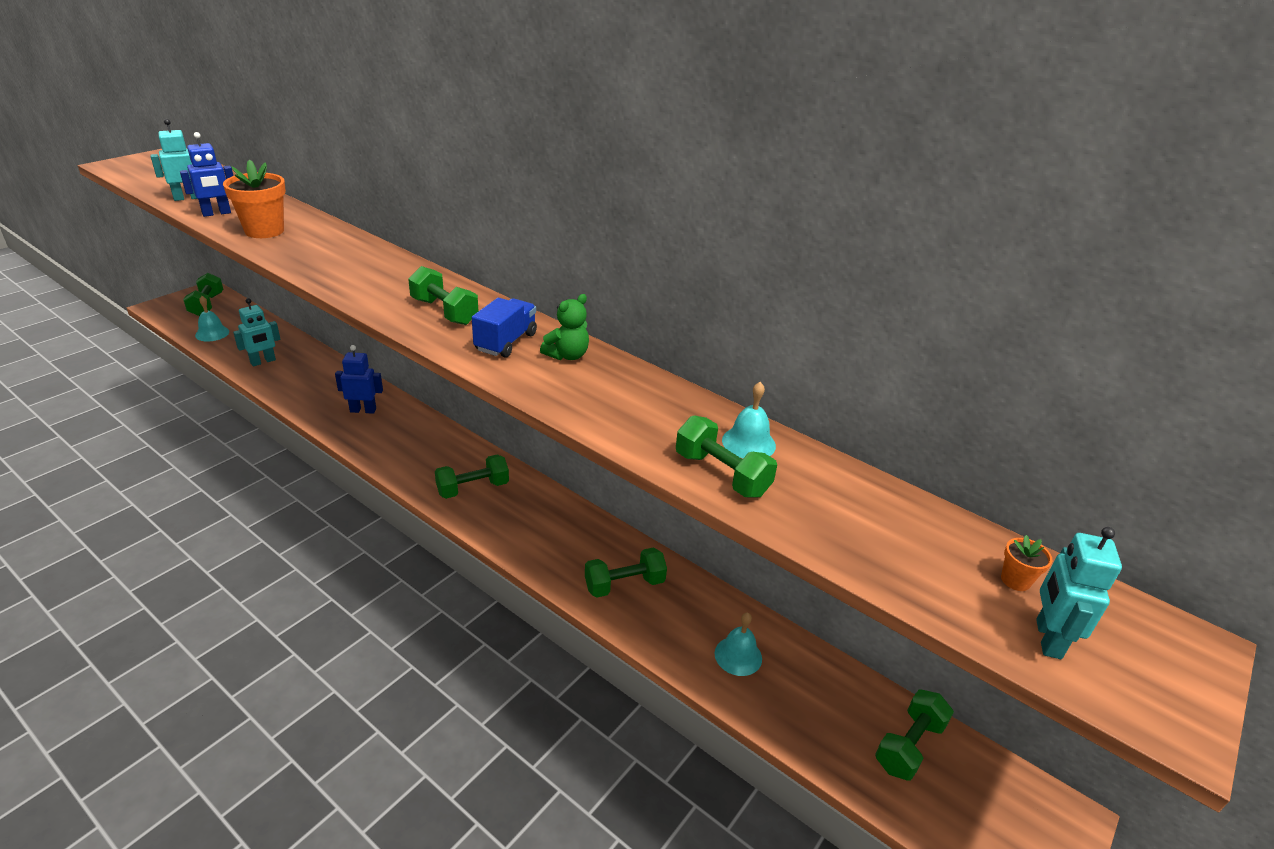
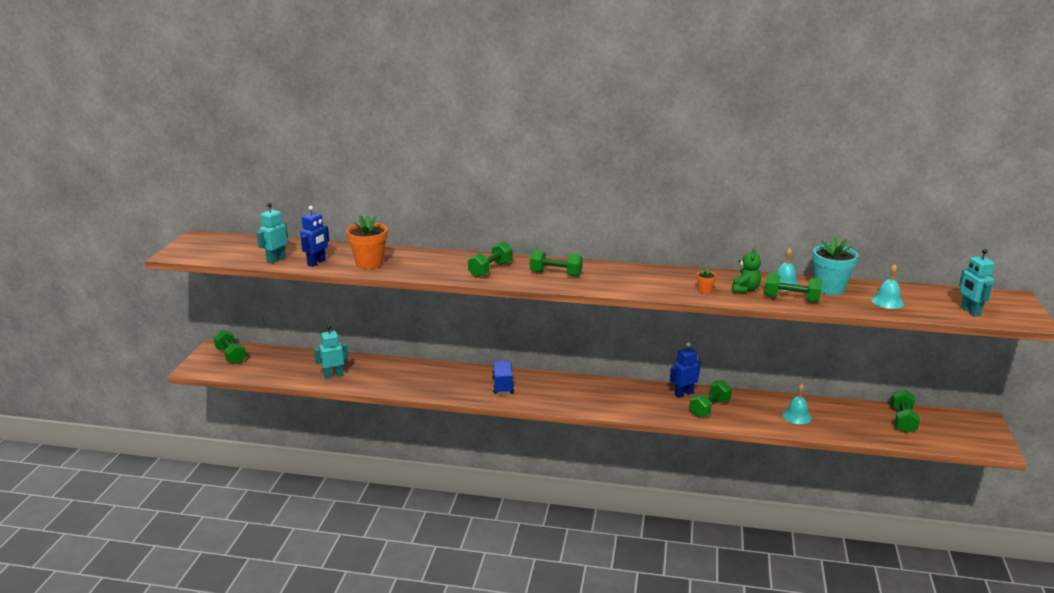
camera: 25 degrees left, 10 degrees down
turquoise bell [195,296,229,341] -> turquoise bell moved to [871,264,904,309]
turquoise robot [233,298,280,366] -> turquoise robot turned 135 degrees counterclockwise [314,325,348,379]
blue robot [335,345,383,414] -> blue robot moved to [670,342,700,398]
green dumbbell [435,454,509,499] -> green dumbbell moved to [468,241,513,278]
blue truck [472,298,537,358] -> blue truck moved to [492,360,514,394]
green teddy bear [540,294,589,360] -> green teddy bear moved to [732,248,761,293]
orange flower pot [1001,535,1053,591] -> orange flower pot moved to [697,268,717,294]
none -> turquoise flower pot [813,237,858,295]

